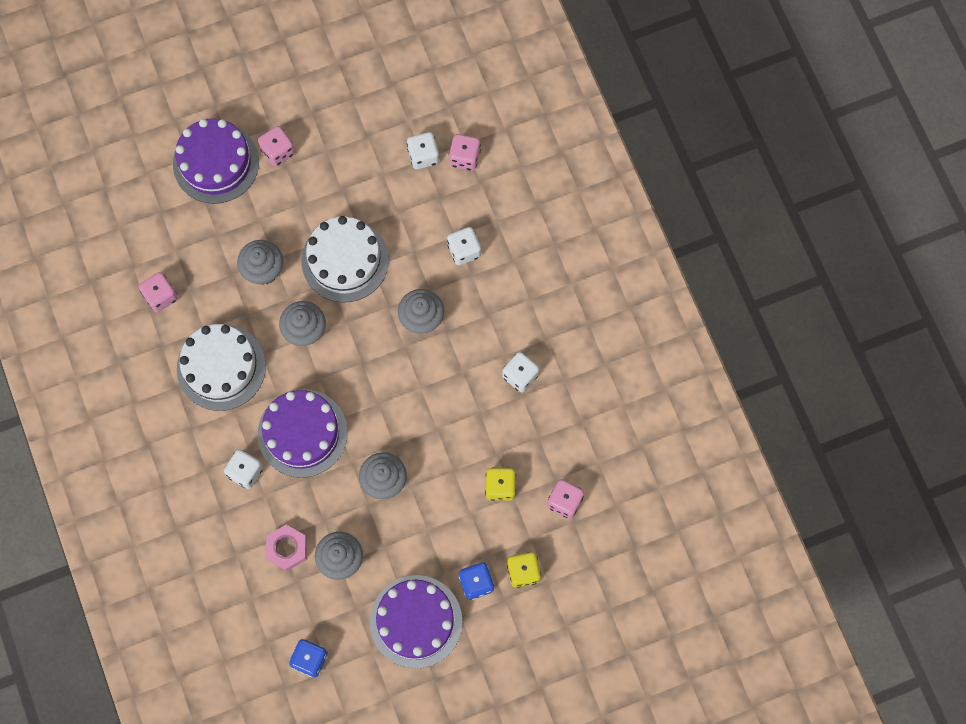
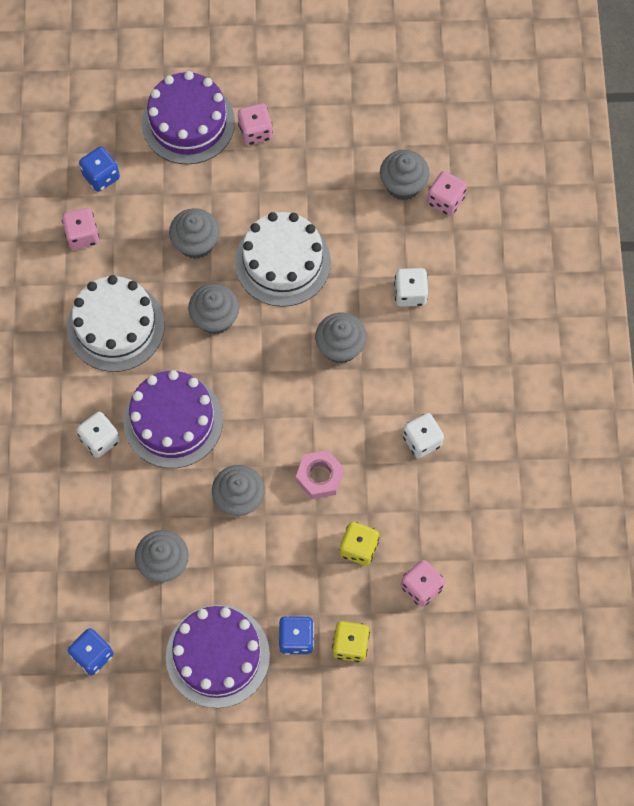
camera: 20 degrees right, 5 degrees down
pink nut [266,525,307,571] -> pink nut moved to [296,450,344,499]
white dice [407,132,439,169] -> grey cupcake [380,150,429,200]
none -> blue dice [79,147,120,192]

